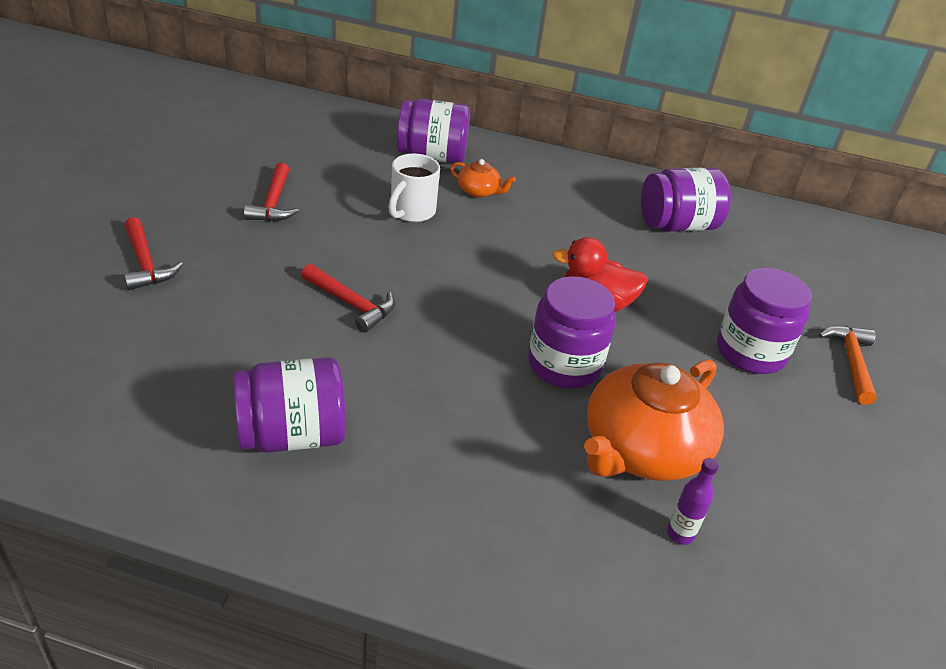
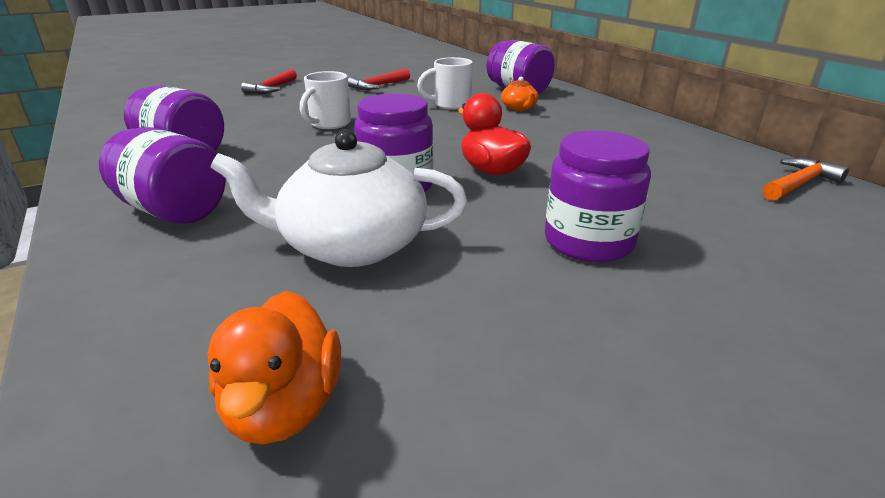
camera: 50 degrees right, 10 degrees down
red hammer [301,264,395,333] -> white mug [300,71,351,129]
orange teapot [584,359,724,481] -> white teapot [210,129,467,267]
purple jar [641,168,731,232] -> purple jar moved to [99,127,226,224]
purple bottle [667,458,719,545] -> none
orange hammer [819,326,877,405] -> orange hammer moved to [763,158,849,200]
none -> orange duck [208,291,341,444]

